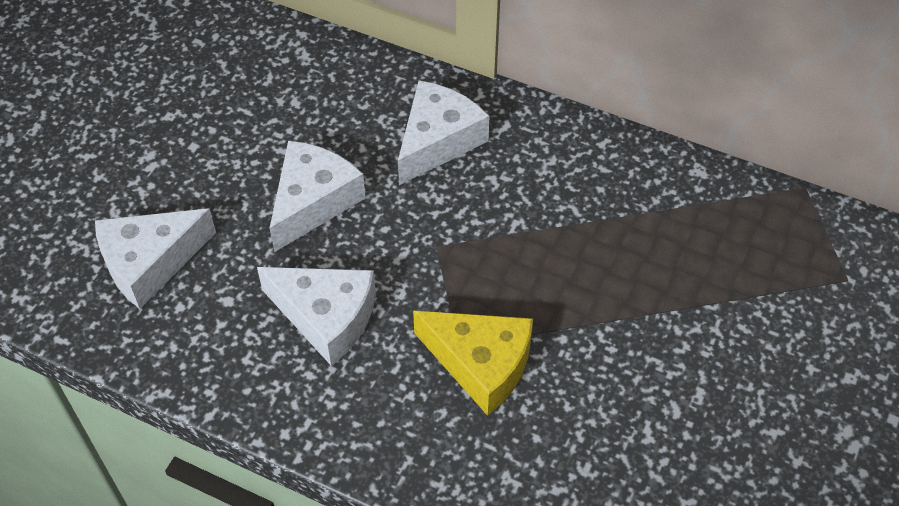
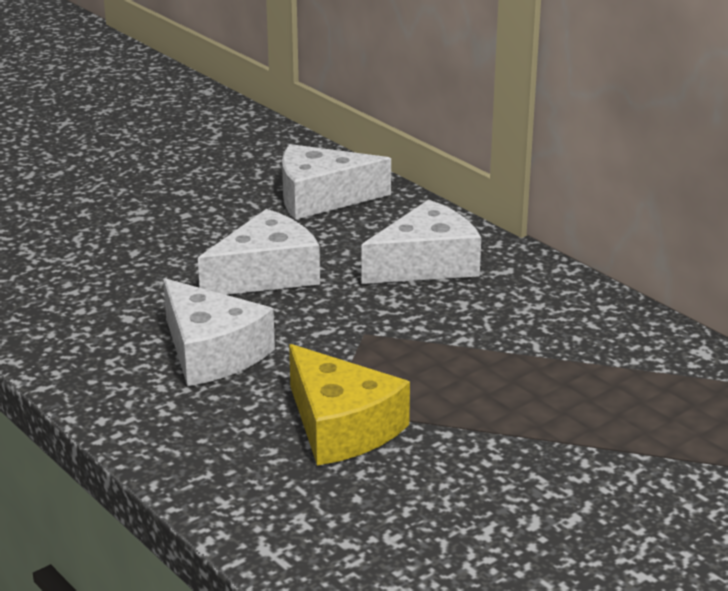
camera: 25 degrees right, 25 degrees down
white cheese [95,208,216,309] -> white cheese moved to [282,144,391,220]

